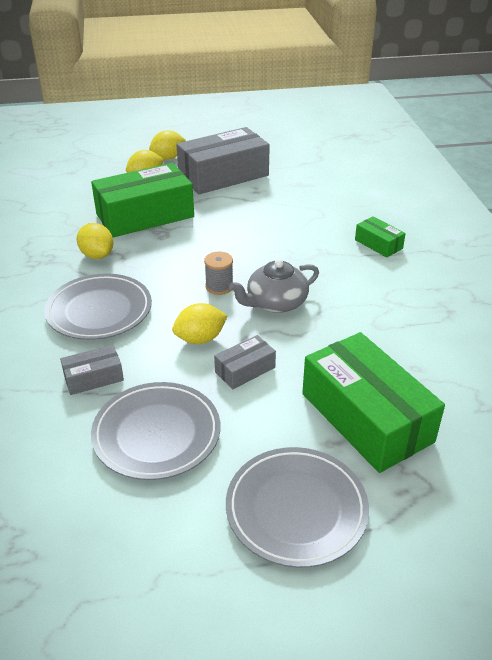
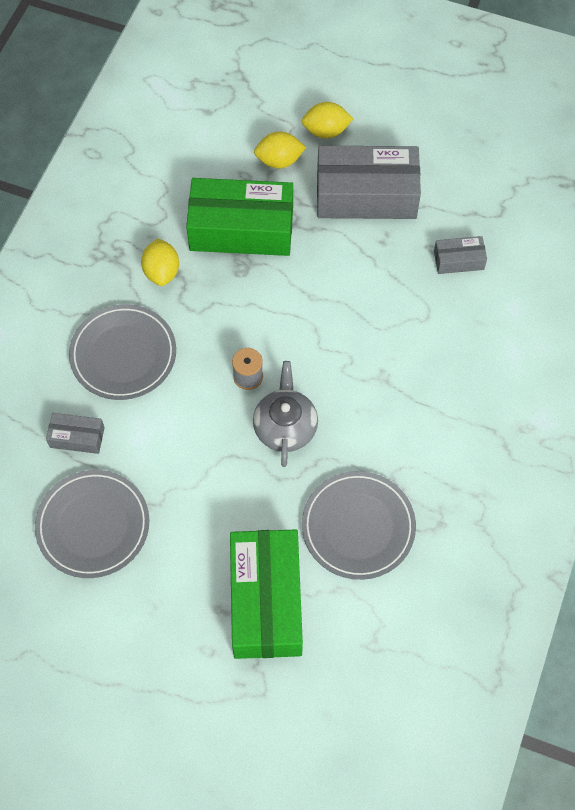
camera: 30 degrees right, 25 degrees up
yellow lemon [172,303,227,344] -> none
grey box [214,335,276,389] -> grey box moved to [434,236,487,274]
grey plate [226,447,369,568] -> grey plate moved to [302,471,416,580]
grey teapot [229,259,319,313] -> grey teapot turned 90 degrees clockwise [253,361,318,467]
green box [355,216,406,258] -> none

